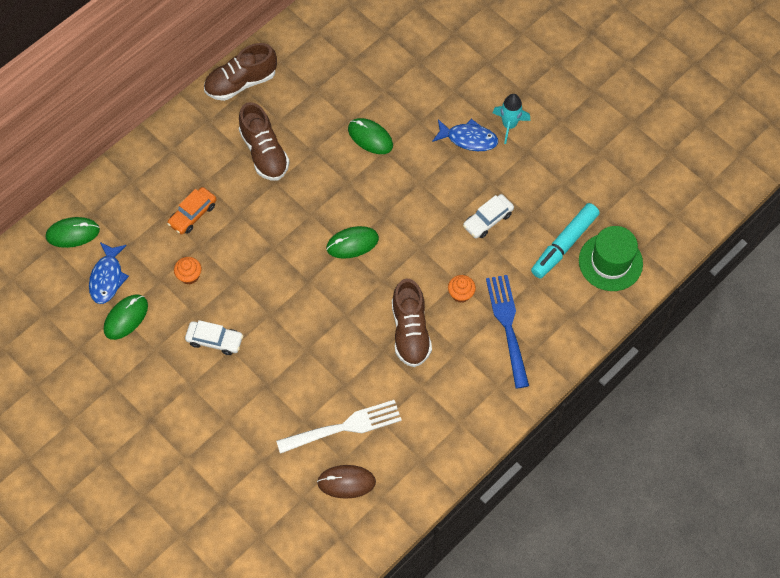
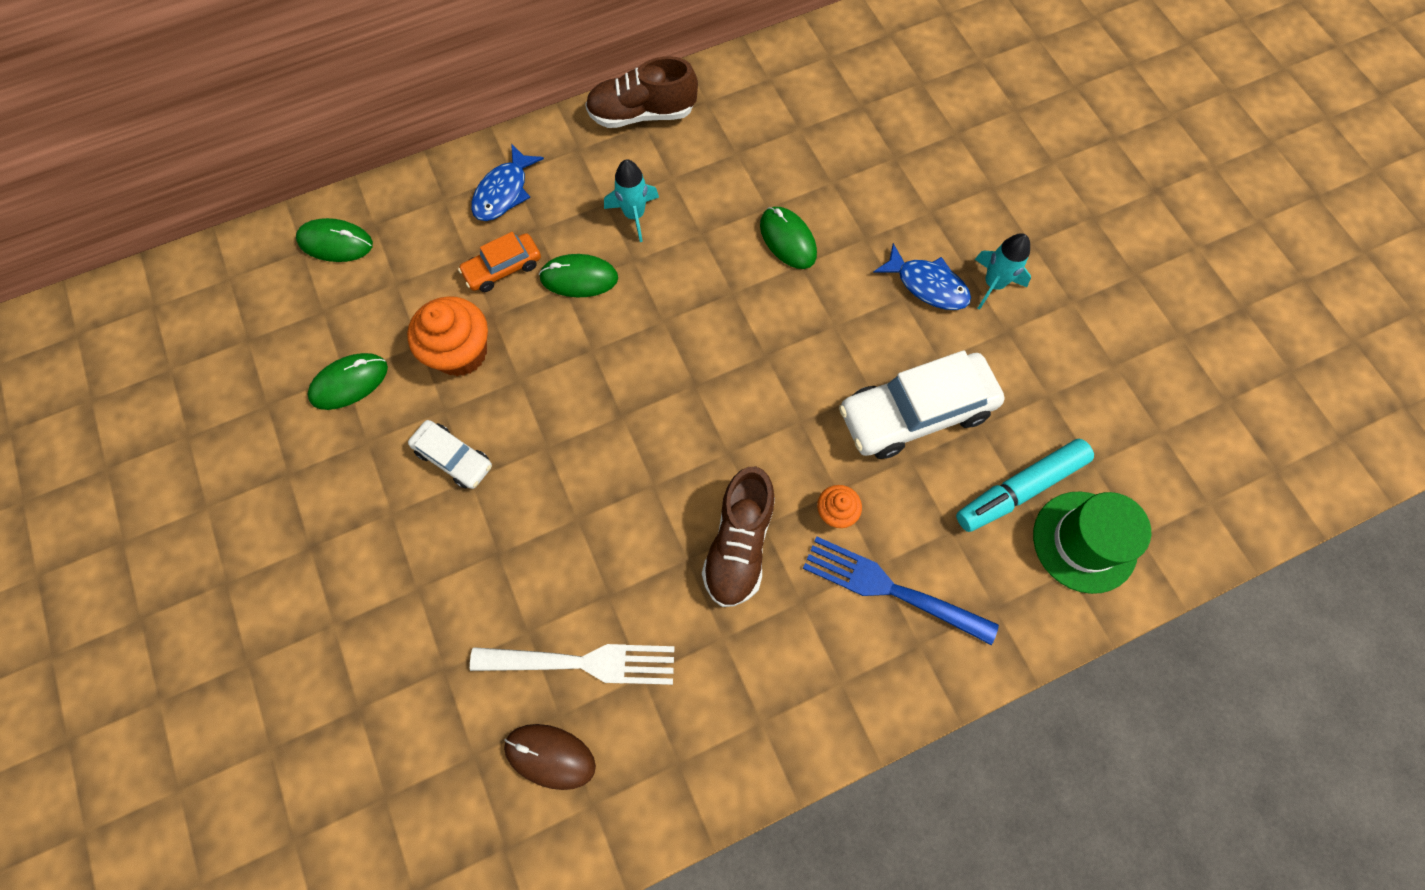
camera: 20 degrees right, 5 degrees up
blue fish [89,242,129,304] -> blue fish moved to [471,144,544,221]
orange cupcake [174,257,201,285] -> orange cupcake [407,296,488,376], size x1.86
brown shoe [239,102,290,181] -> turquoise rocket [604,159,659,242]
green mouse [326,226,379,259] -> green mouse moved to [539,254,618,297]
white car [463,194,514,239] -> white car [839,350,1005,459], size x1.86
blue fork [486,275,529,388] -> blue fork turned 75 degrees counterclockwise [803,536,999,645]

